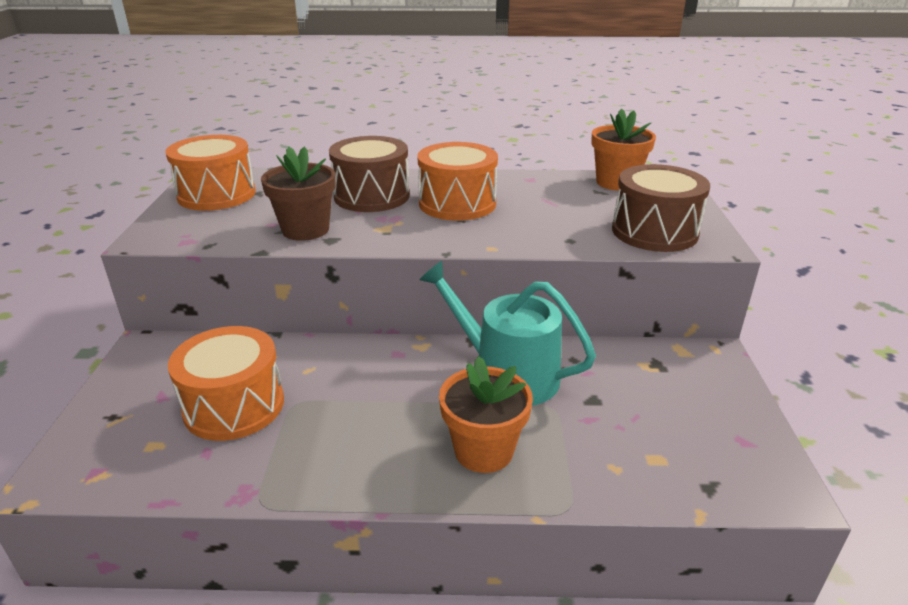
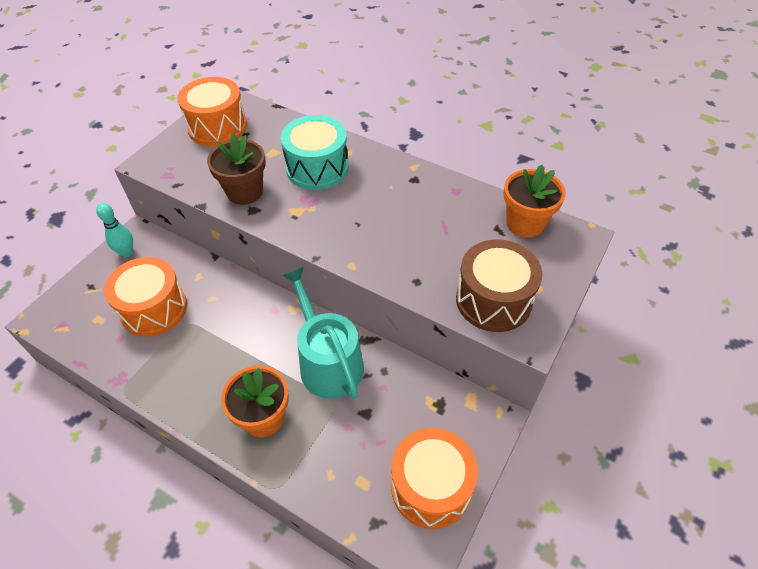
camera: 30 degrees right, 20 degrees up
brown drum [329,136,410,212] -> turquoise drum [281,115,349,190]
orange drum [418,142,498,221] -> orange drum moved to [391,428,478,529]
none -> turquoise bowling pin [96,203,133,257]

